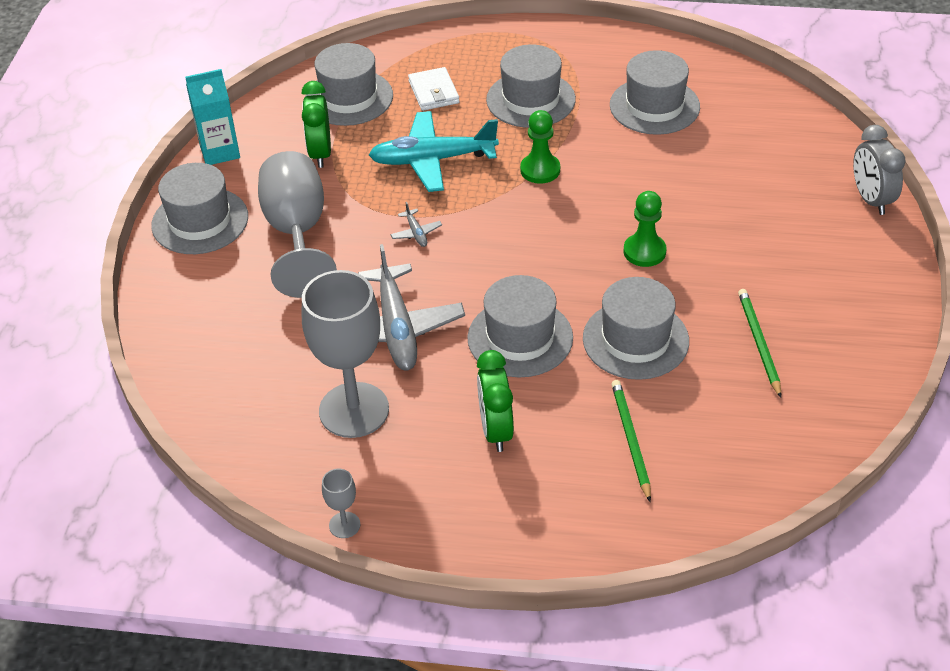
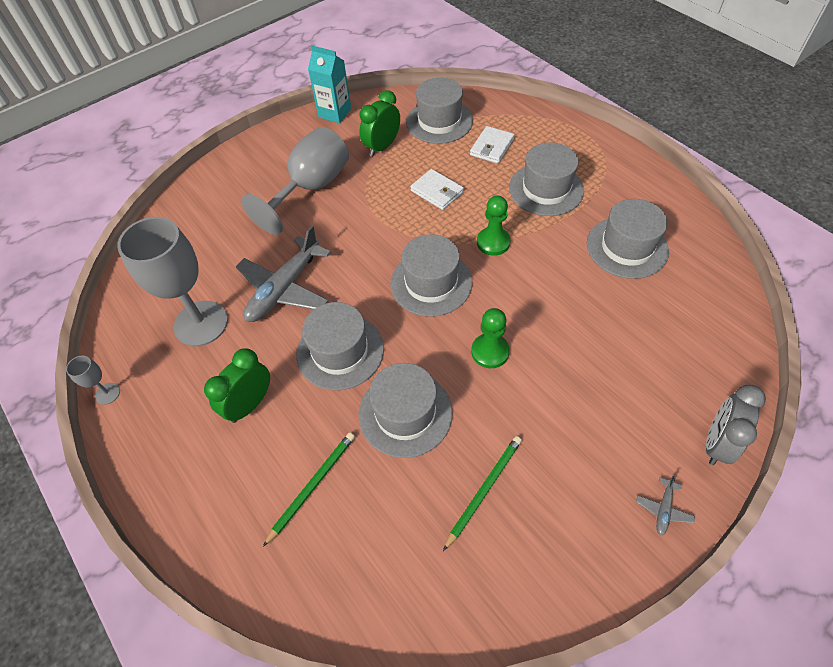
camera: 45 degrees right, 10 degrees up
grey hat [151,163,248,254] -> grey hat moved to [390,234,472,316]
turquoise plane [369,111,499,192] -> white wallet [410,169,464,210]
grey plane [391,202,442,247] -> grey plane moved to [636,475,695,536]

